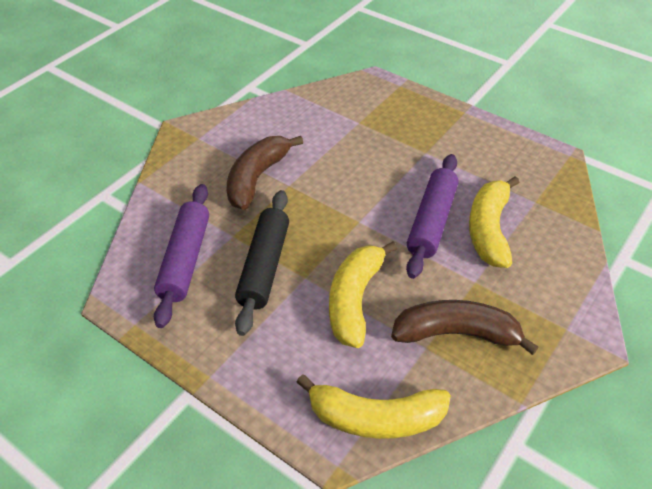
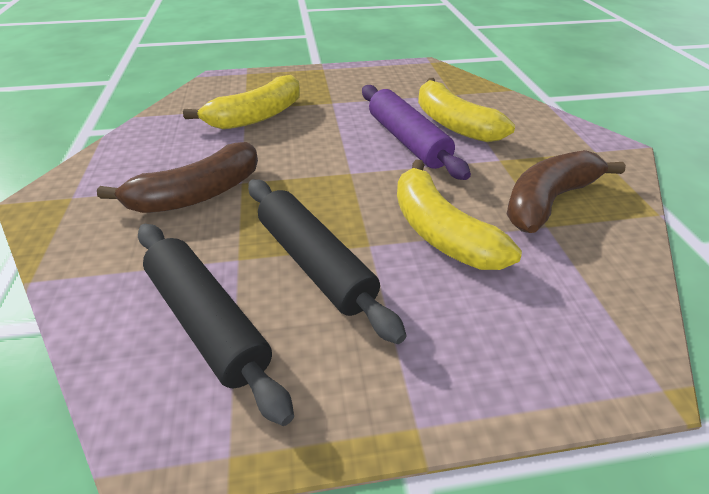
camera: 45 degrees left, 5 degrees down
purple rolling pin [154,184,209,328] -> black rolling pin [138,224,294,426]
brown banana [227,136,303,210] -> brown banana turned 105 degrees counterclockwise [97,142,258,213]
yellow banana [297,374,451,439] -> yellow banana moved to [183,75,300,129]

